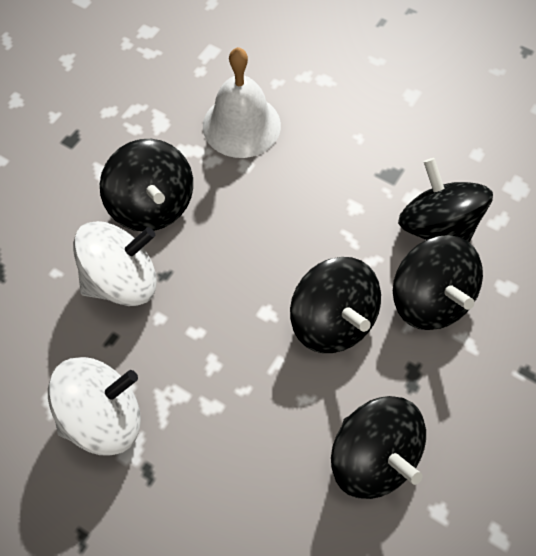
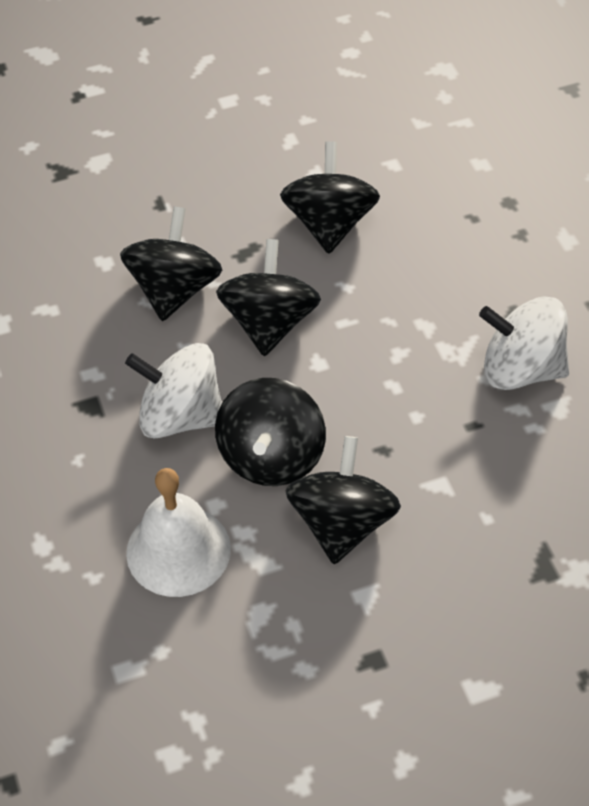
camera: 140 degrees left, 10 degrees down
white spinning top [73,221,157,306] -> white spinning top moved to [125,343,222,438]
black spinning top [398,158,493,243] -> black spinning top moved to [215,378,326,486]

